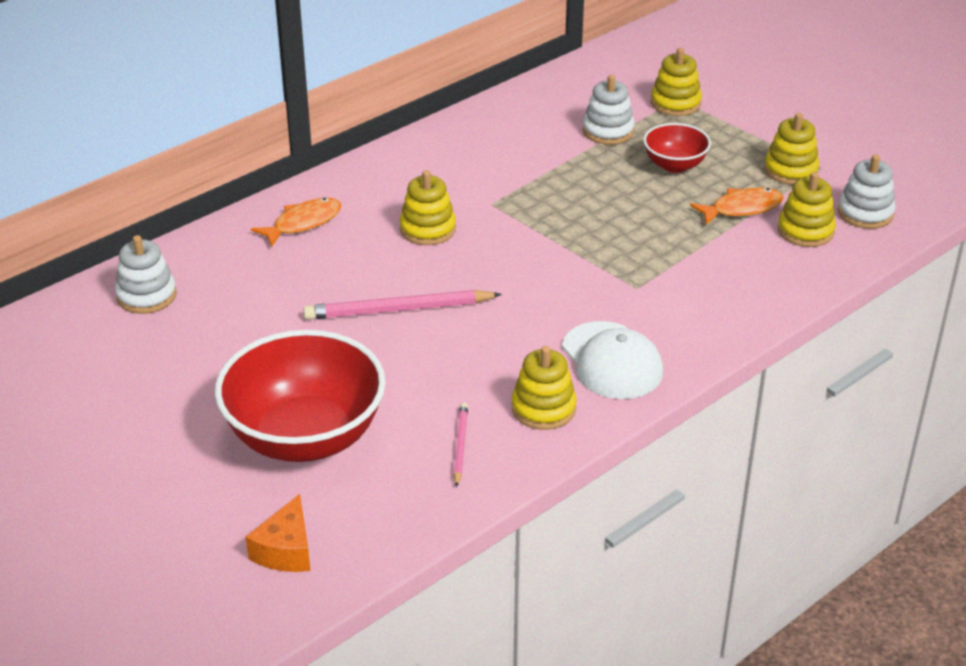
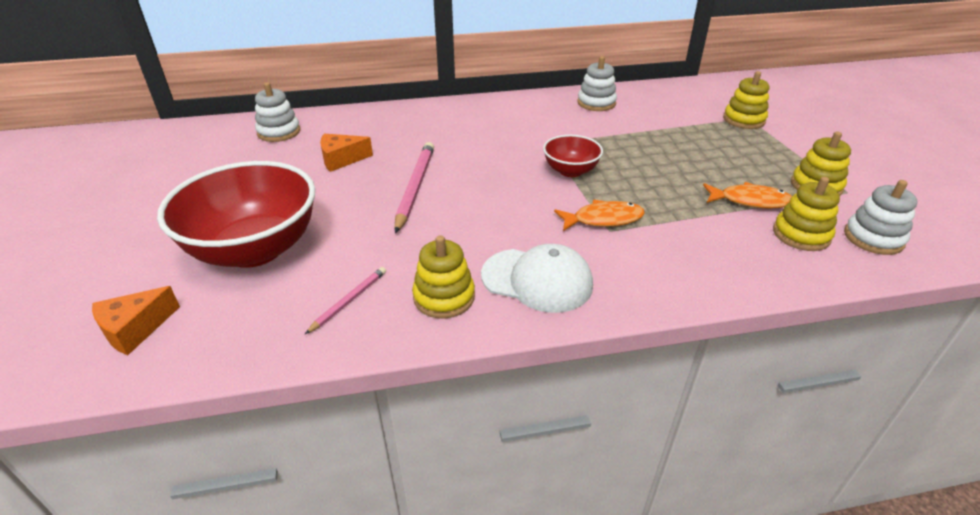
camera: 30 degrees right, 0 degrees up
orange fish [251,198,341,247] -> orange fish moved to [554,200,645,231]
pink pencil [303,290,502,320] -> pink pencil turned 75 degrees clockwise [395,142,434,233]
yellow stacking toy [400,170,456,245] -> none
white cap [562,321,663,399] -> white cap turned 75 degrees counterclockwise [481,244,593,313]
white stacking toy [583,75,635,145] -> white stacking toy moved to [577,56,617,111]
red bowl [643,123,711,173] -> red bowl moved to [543,135,603,177]
none -> orange cheese [320,134,373,172]

